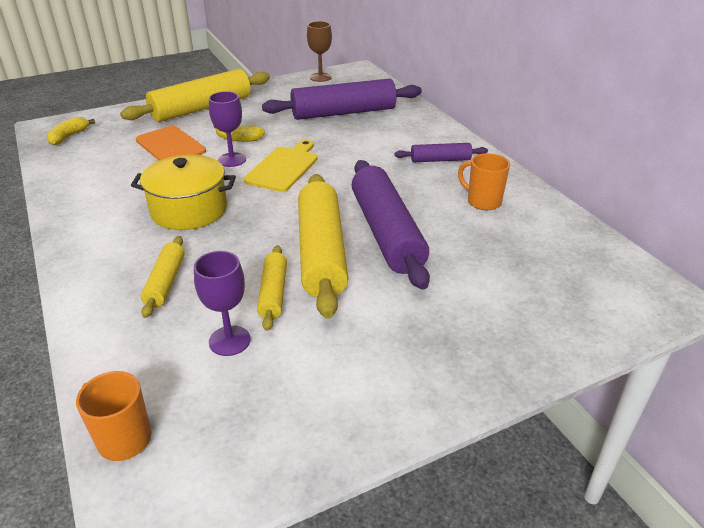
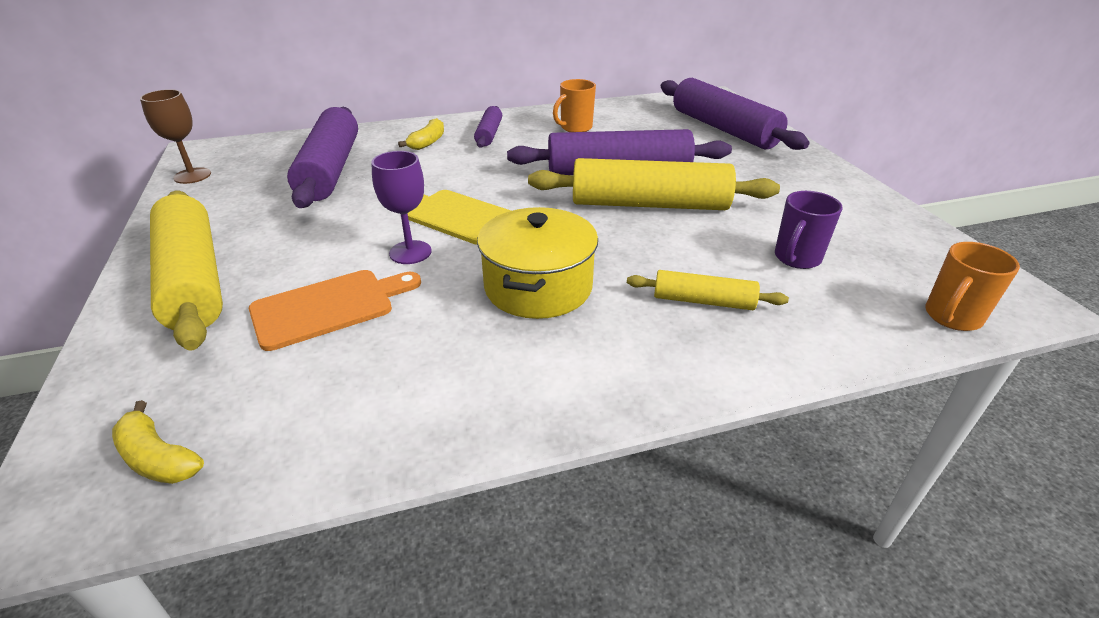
camera: 80 degrees left, 0 degrees up
purple goblet [194,251,250,356] -> purple mug [775,191,843,269]
yellow banana [213,125,265,142] -> yellow banana moved to [398,118,444,150]
yellow rolling pin [257,245,287,331] -> none
none -> purple rolling pin [661,78,809,150]

